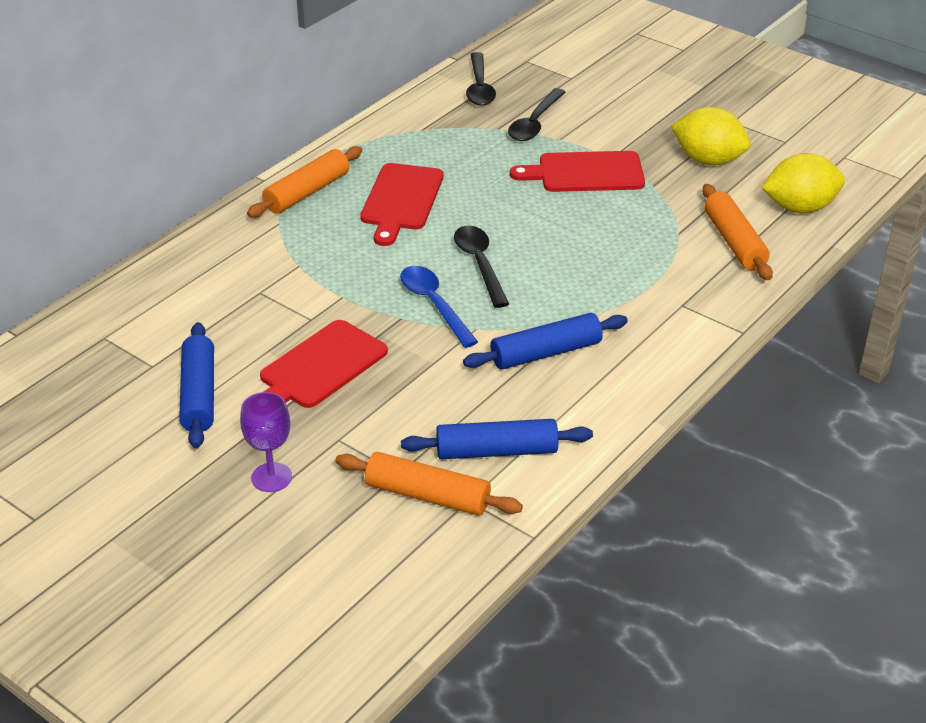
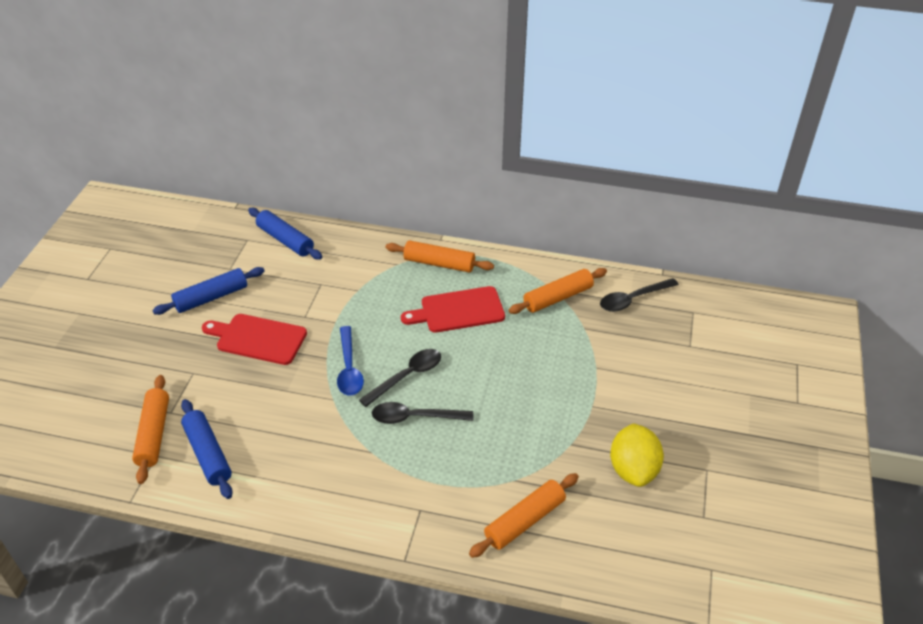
camera: 65 degrees right, 5 degrees up
purple goblet [240,392,292,492] -> none
blue spoon [400,266,478,348] -> blue spoon turned 135 degrees clockwise [337,326,364,396]
blue rolling pin [463,313,628,370] -> blue rolling pin moved to [248,208,322,260]
black spoon [508,88,565,141] -> black spoon moved to [372,402,473,424]
red cutting board [510,151,645,192] -> none
yellow lemon [761,153,845,213] -> none
none -> orange rolling pin [508,268,607,314]

